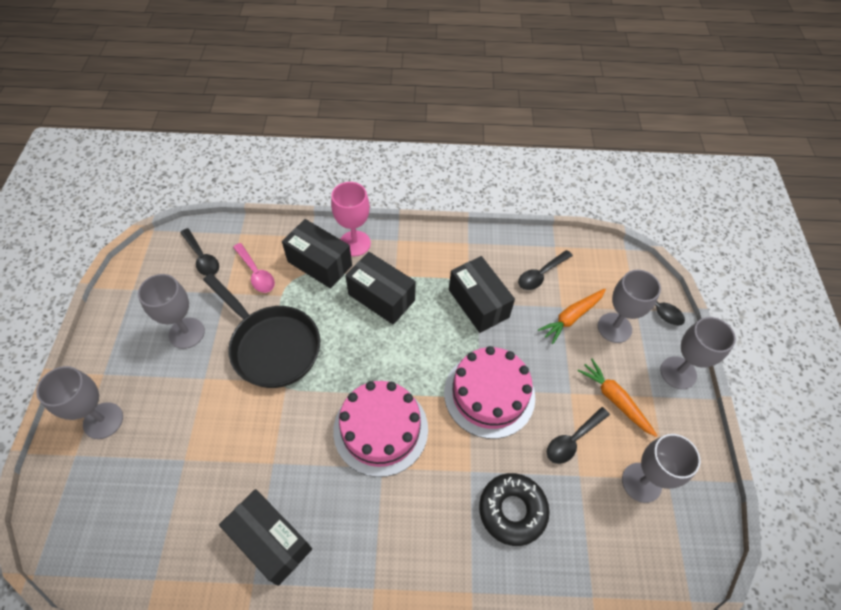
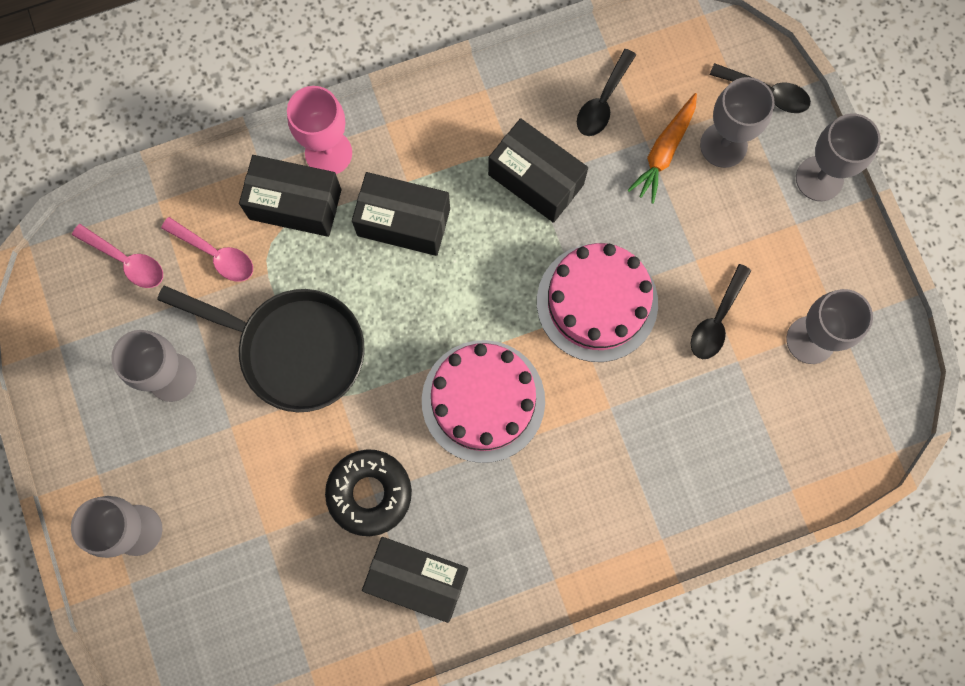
camera: 20 degrees left, 20 degrees up
black spoon [180,228,219,276] -> pink spoon [72,224,163,288]
black donut [479,473,549,546] -> black donut moved to [325,449,412,536]
orange carrot [577,359,658,437] -> none

